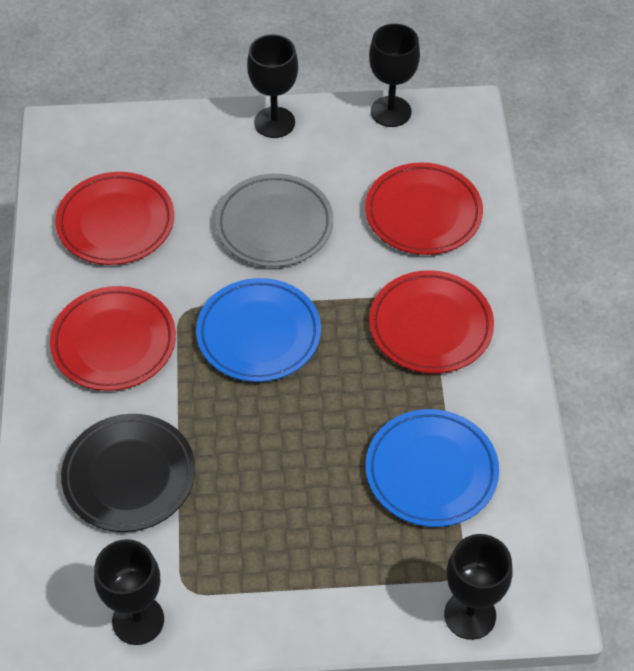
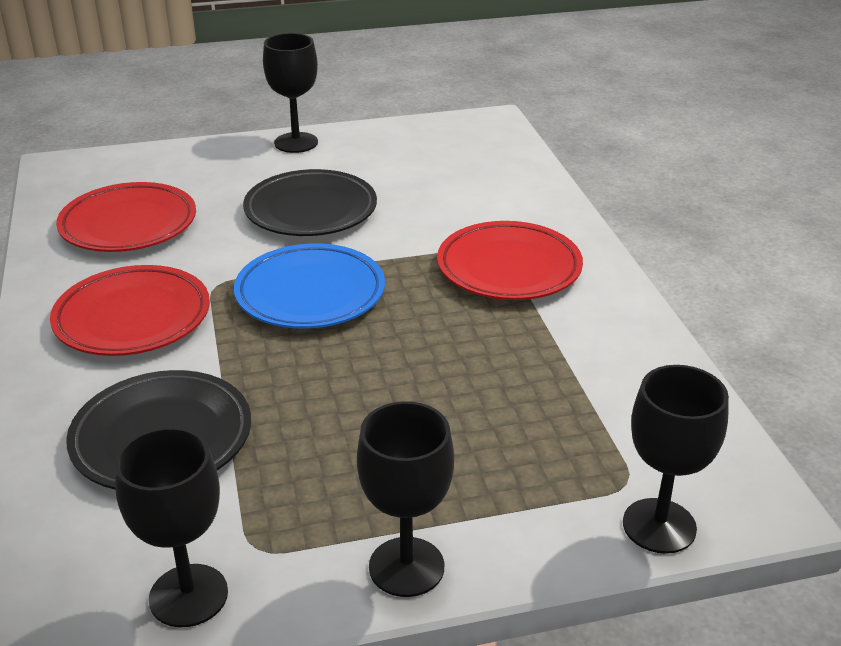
camera: 10 degrees left, 20 degrees down
grey plate [215,174,333,267] -> black plate [243,169,377,236]
red plate [365,162,483,255] -> none
blue plate [366,409,499,527] -> none
black goblet [369,24,420,127] -> black goblet moved to [357,401,454,597]

